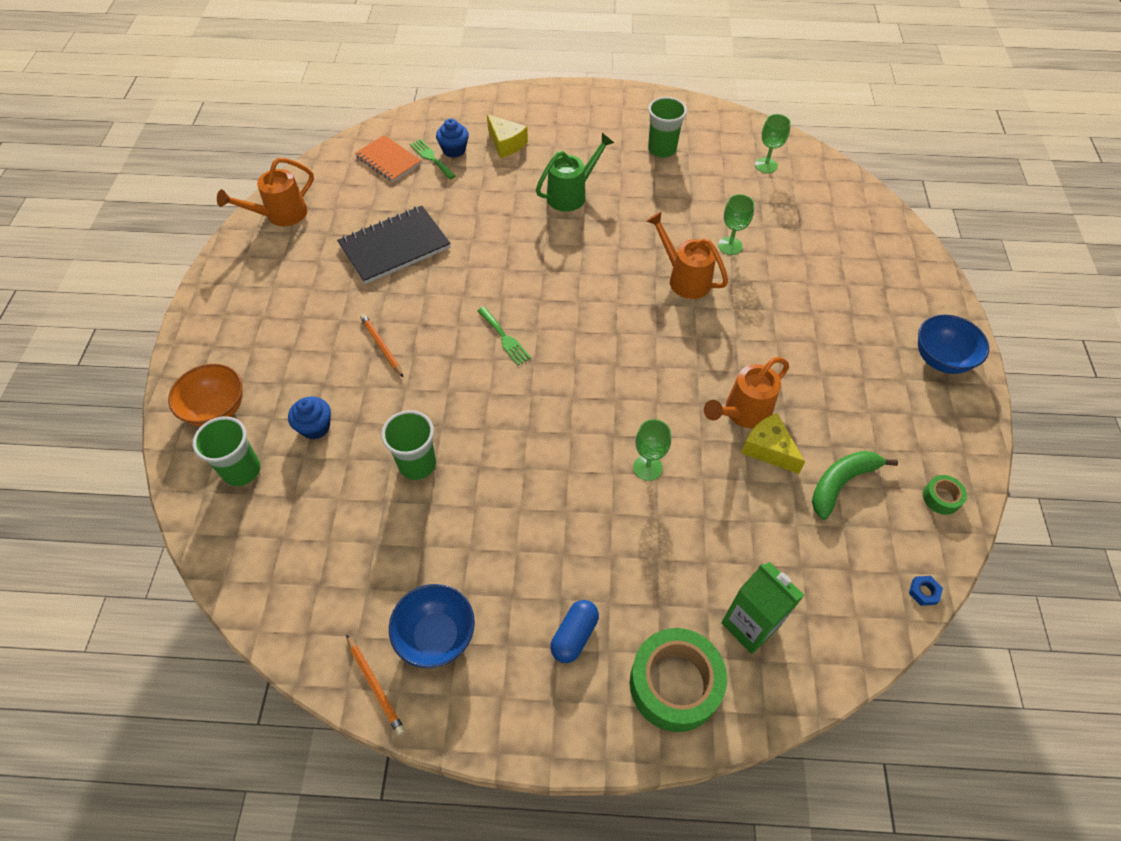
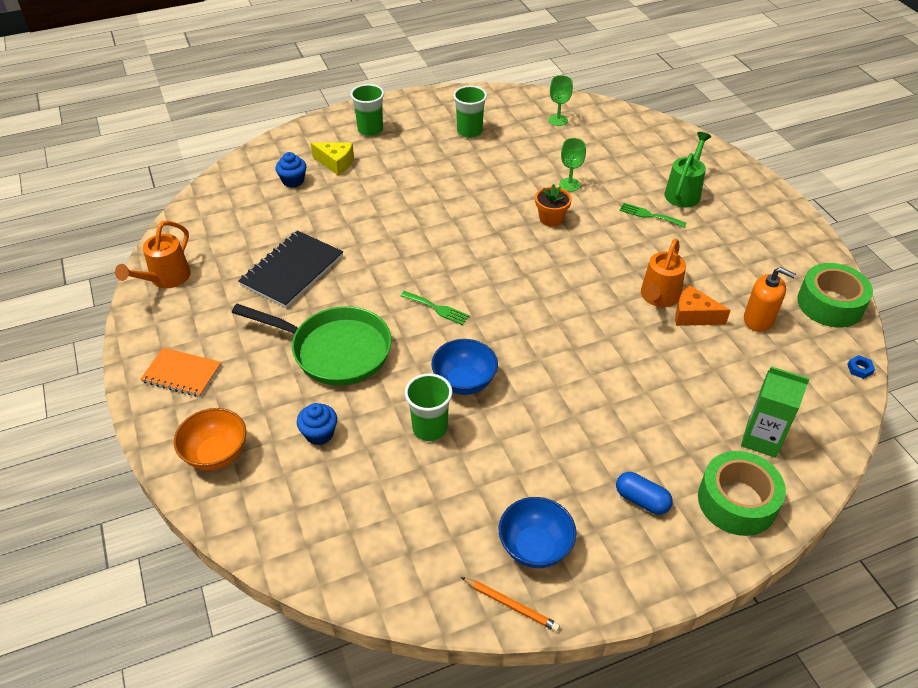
camera: 25 degrees left, 10 degrees down
green cup [193,417,261,486] -> green cup moved to [350,84,384,136]
orange notebook [355,135,422,182] -> orange notebook moved to [140,347,221,397]
orange pencil [360,314,404,378] -> green pan [232,304,392,386]
green fork [410,139,456,179] -> green fork moved to [619,203,687,228]
green watering can [536,133,614,212] -> green watering can moved to [664,132,711,208]
blue capsule [550,600,599,663] -> blue capsule turned 60 degrees counterclockwise [616,472,673,515]
green goblet [633,419,671,481] -> none
orange watering can [647,212,728,299] -> orange flower pot [535,184,572,227]
yellow cheese [741,413,805,474] -> orange cheese [675,285,731,326]
green banana [812,451,898,520] -> orange soap dispenser [744,267,796,332]
blue bowl [918,315,989,374] -> blue bowl moved to [431,339,498,395]
green tape [923,475,967,515] -> green tape [797,263,873,328], size x2.18

